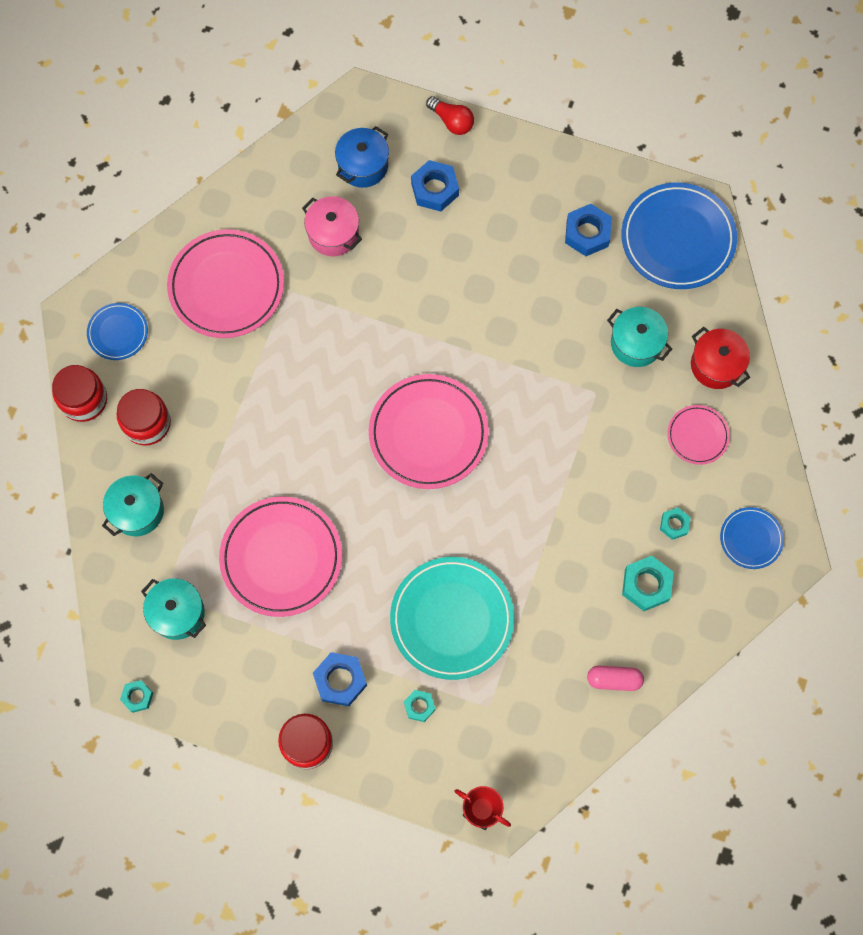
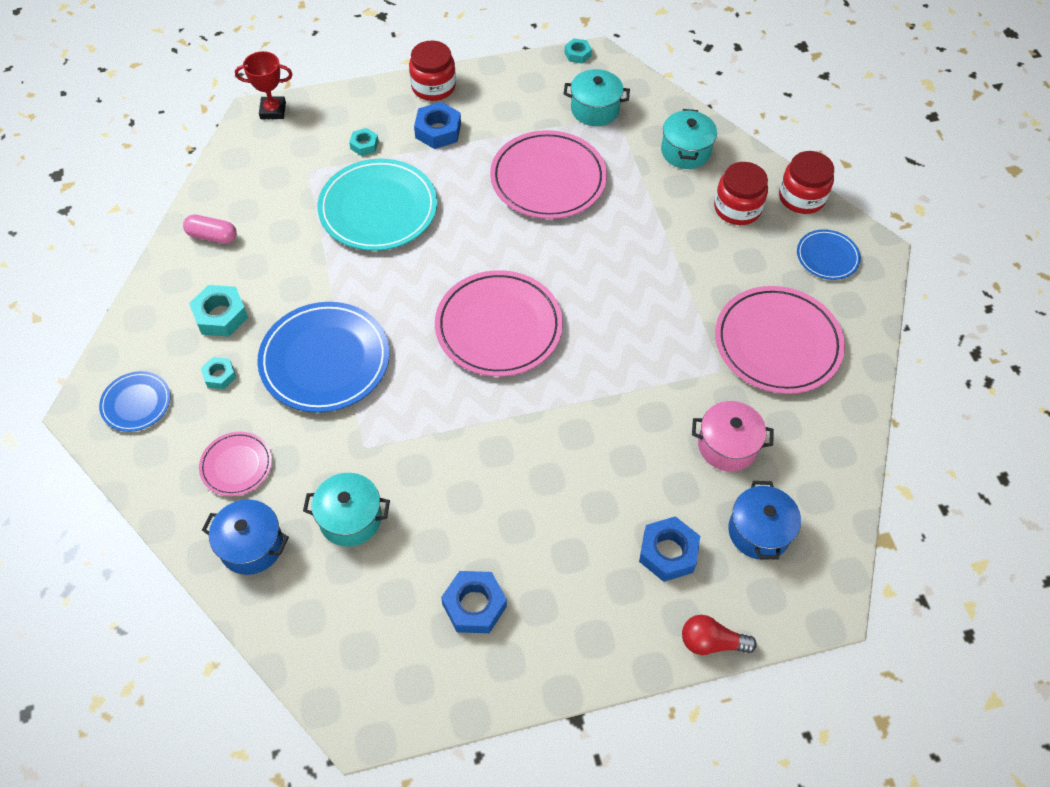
camera: 145 degrees right, 15 degrees down
pink capsule [587,666,644,691] -> pink capsule turned 45 degrees clockwise [183,215,237,244]
blue plate [621,182,737,289] -> blue plate moved to [257,302,390,413]
red pot [691,327,750,389] -> blue pot [202,499,289,575]

